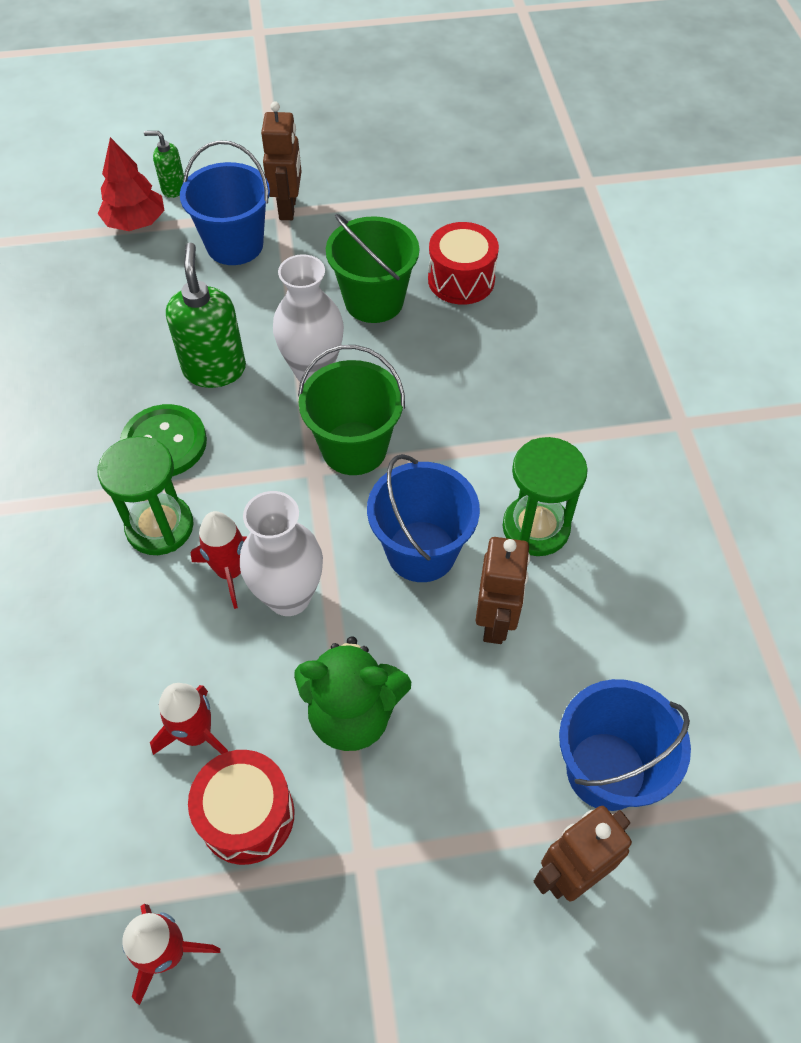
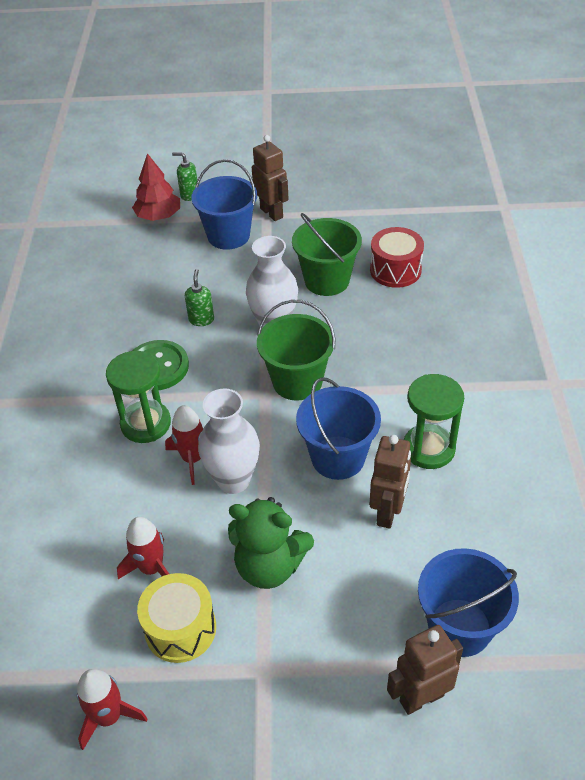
camera: 10 degrees right, 10 degrees down
green soap dispenser [166,242,246,388] -> green soap dispenser [185,269,214,326], size x0.55
red drum [188,750,295,865] -> yellow drum [137,573,216,663]
brown robot [261,101,302,220] -> brown robot turned 45 degrees counterclockwise [252,135,289,221]

